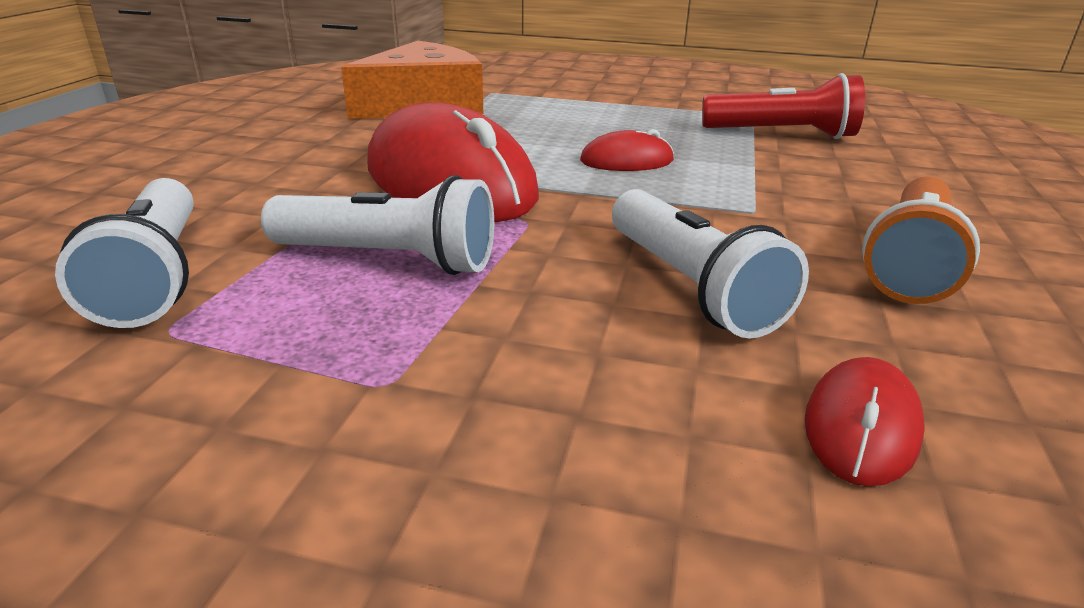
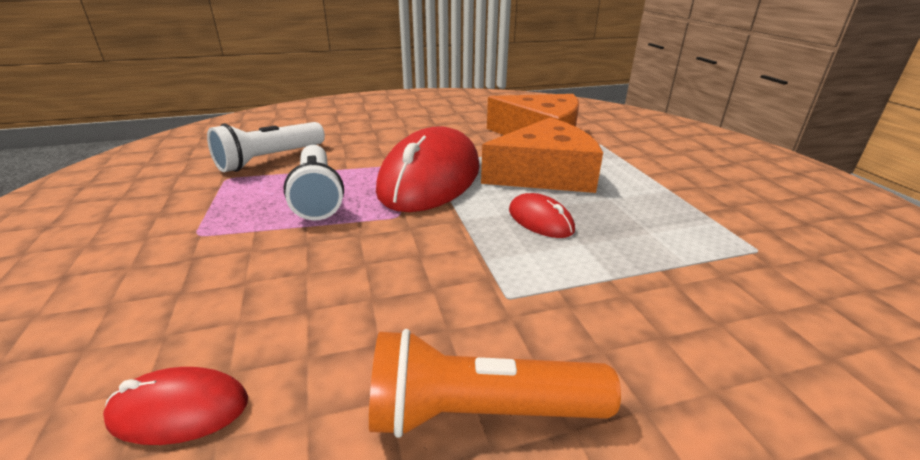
camera: 60 degrees right, 0 degrees up
white flashlight [612,189,809,338] -> none
red flashlight [702,73,865,139] -> none
none -> orange cheese [481,117,603,193]

